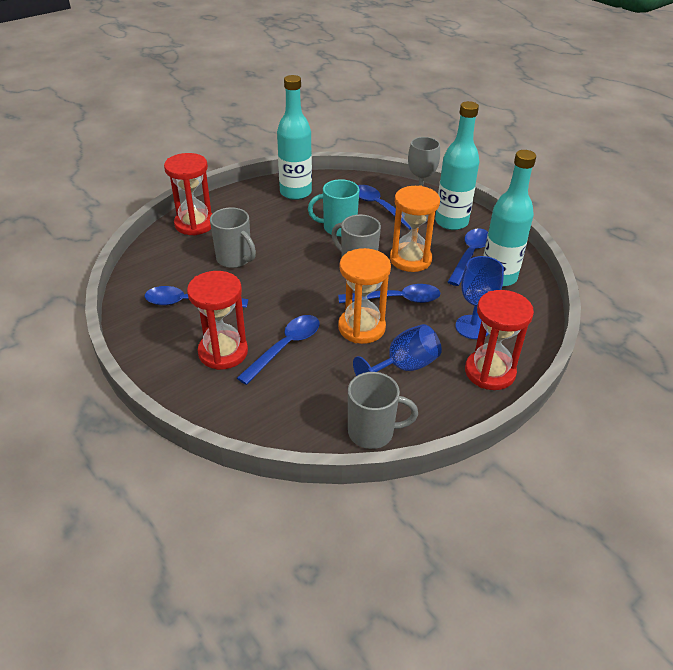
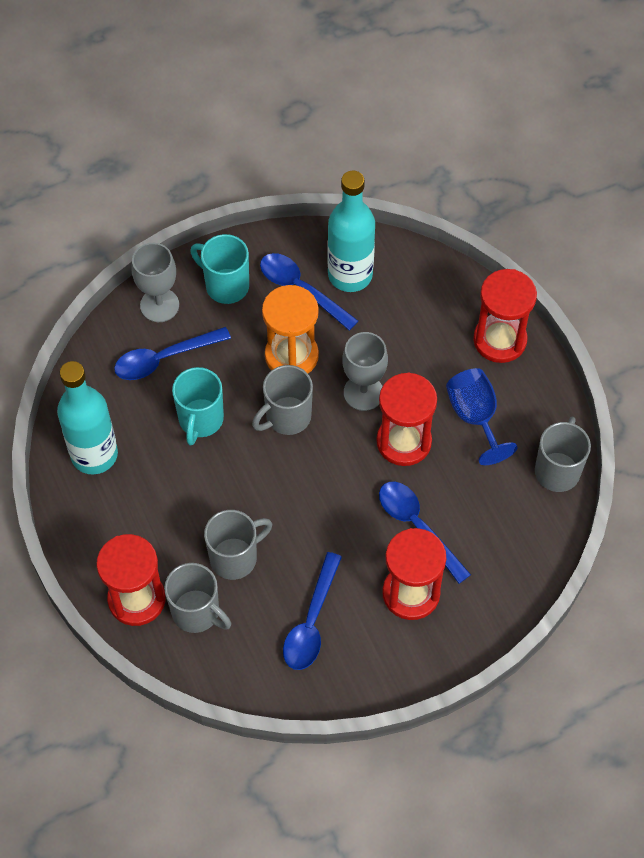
camera: 75 degrees left, 20 degrees up
orange hourglass [338,248,391,344] -> red hourglass [376,372,437,466]
blue spoon [338,284,440,303] -> grey goblet [342,332,388,411]
turquoise bottle [435,101,480,230] -> turquoise mug [190,234,249,304]
blue goblet [455,256,504,339] -> none
none -> grey mug [164,563,231,633]

